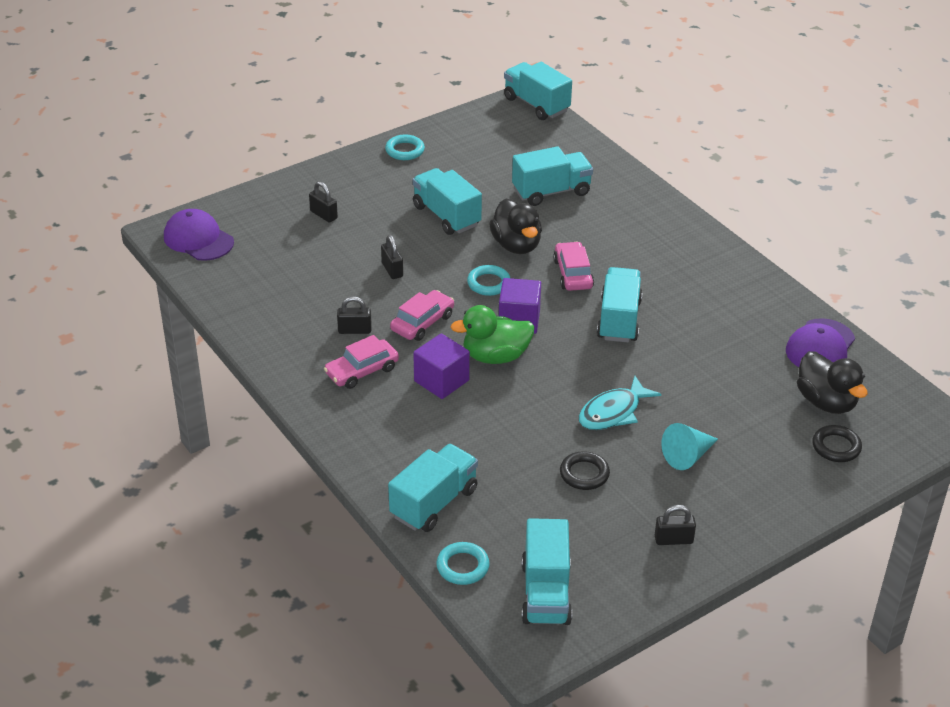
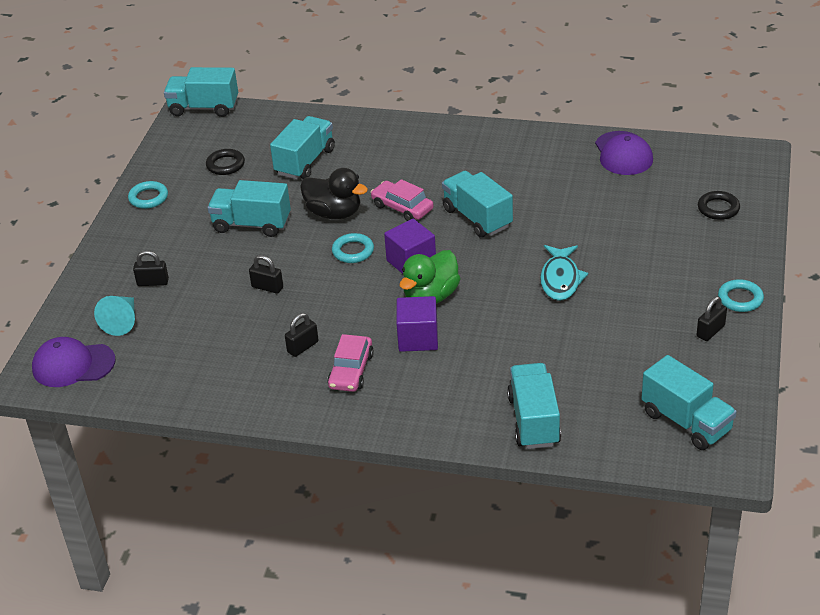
camera: 40 degrees left, 0 degrees up
pink car [390,290,454,341] -> none
turquoise ring [436,542,490,585] -> turquoise ring moved to [718,279,764,312]
black ring [560,451,610,490] -> black ring moved to [206,149,245,175]
turquoise cone [661,423,718,470] -> turquoise cone moved to [94,296,135,336]
black duck [797,351,868,414] -> none

